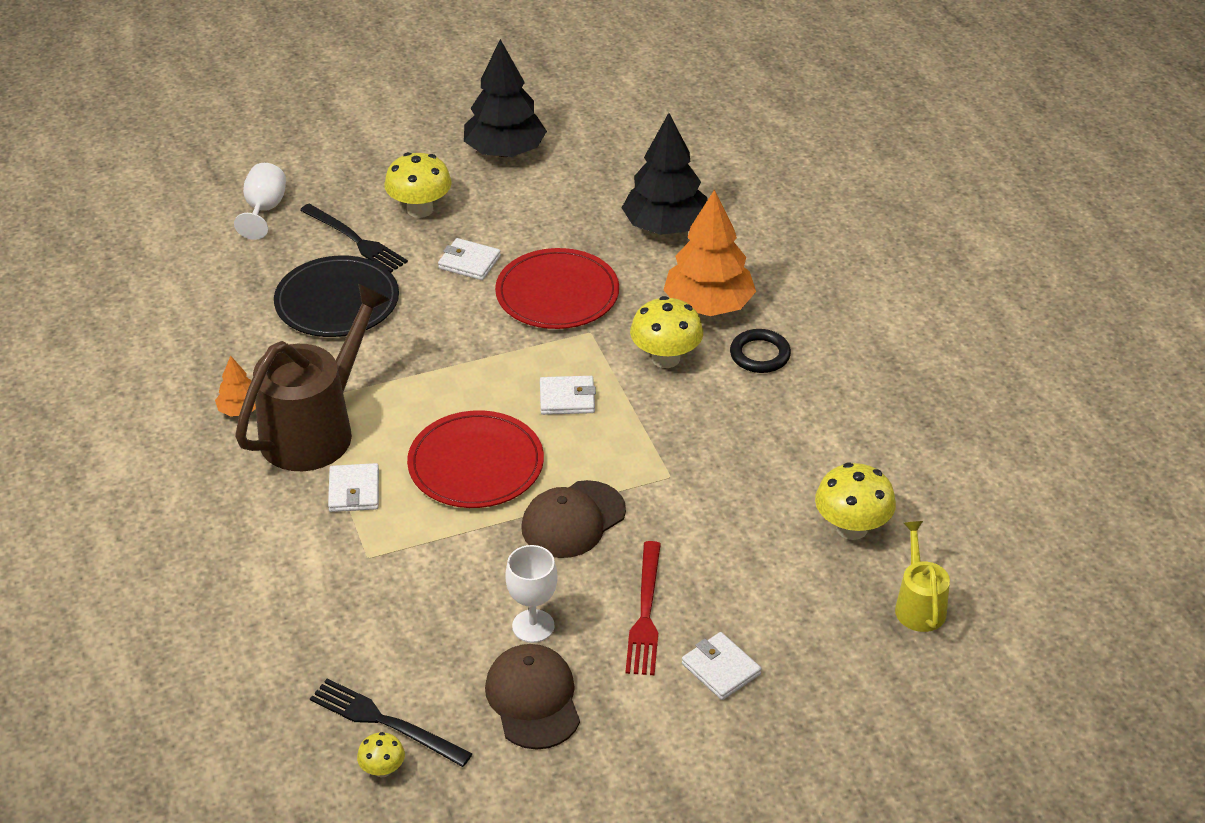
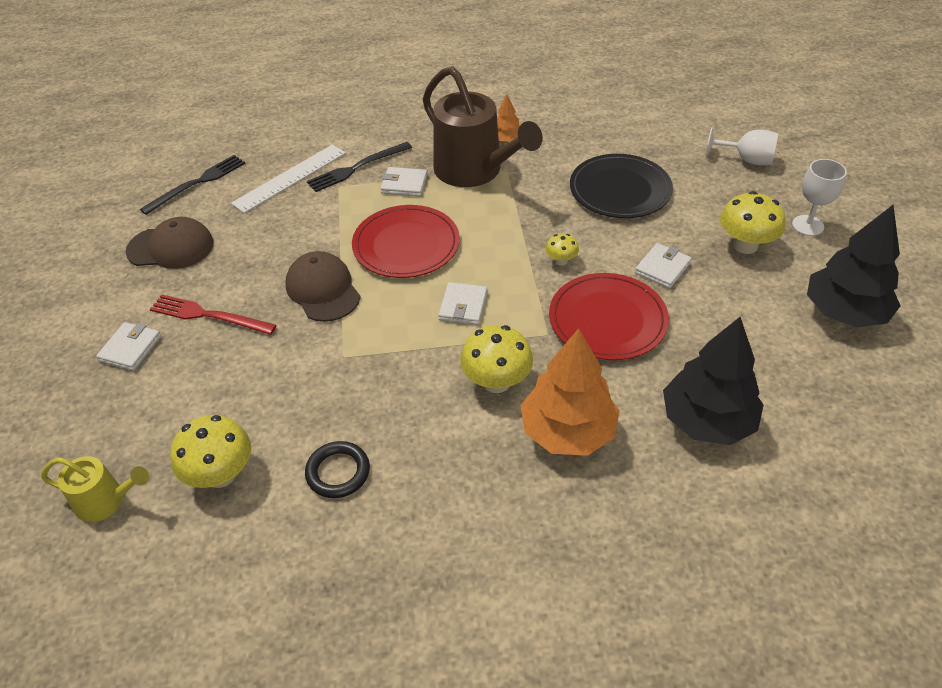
camera: 105 degrees right, 5 degrees up
black fork [300,204,408,272] -> black fork moved to [307,142,412,192]
yellow mushroom [357,732,405,778] -> yellow mushroom moved to [545,233,579,266]
white goblet [505,545,558,643] -> white goblet moved to [792,159,847,236]
white wallet [682,632,762,700] -> white wallet turned 45 degrees counterclockwise [96,322,161,371]
black ring [730,329,791,373] -> black ring moved to [305,441,370,498]
none -> white ruler [231,144,346,213]

